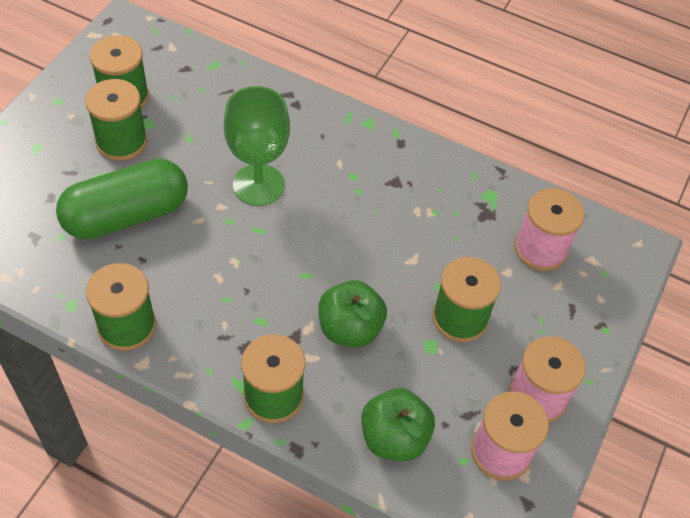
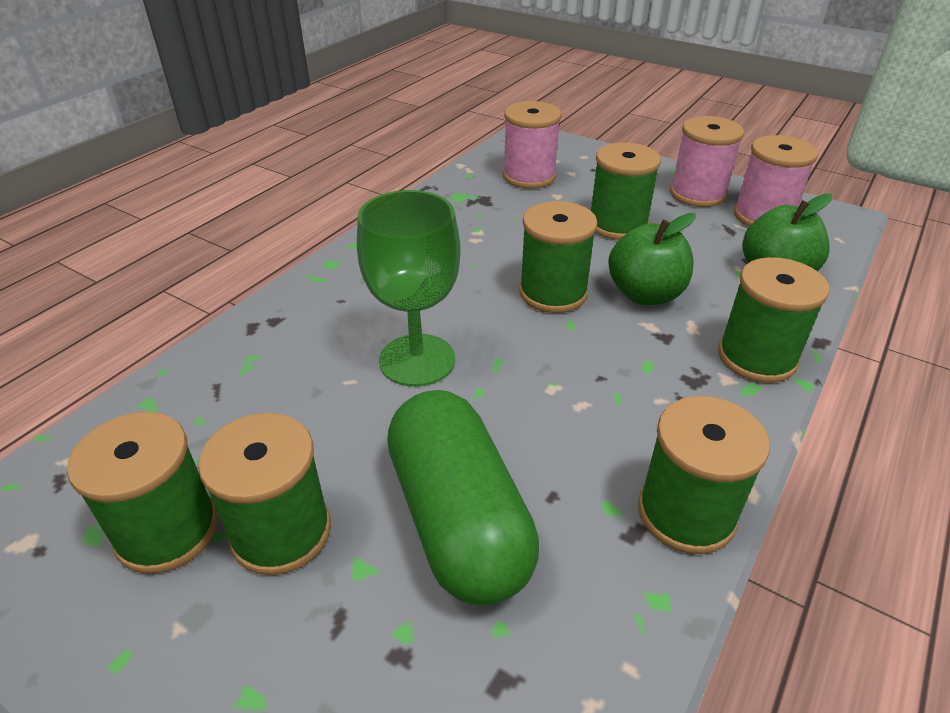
camera: 80 degrees left, 15 degrees down
none -> green spool [519,201,597,313]

